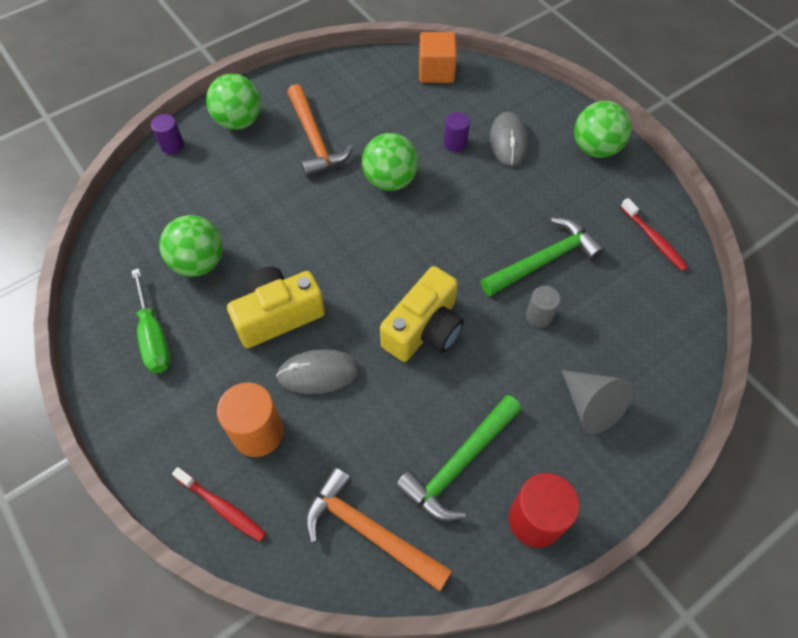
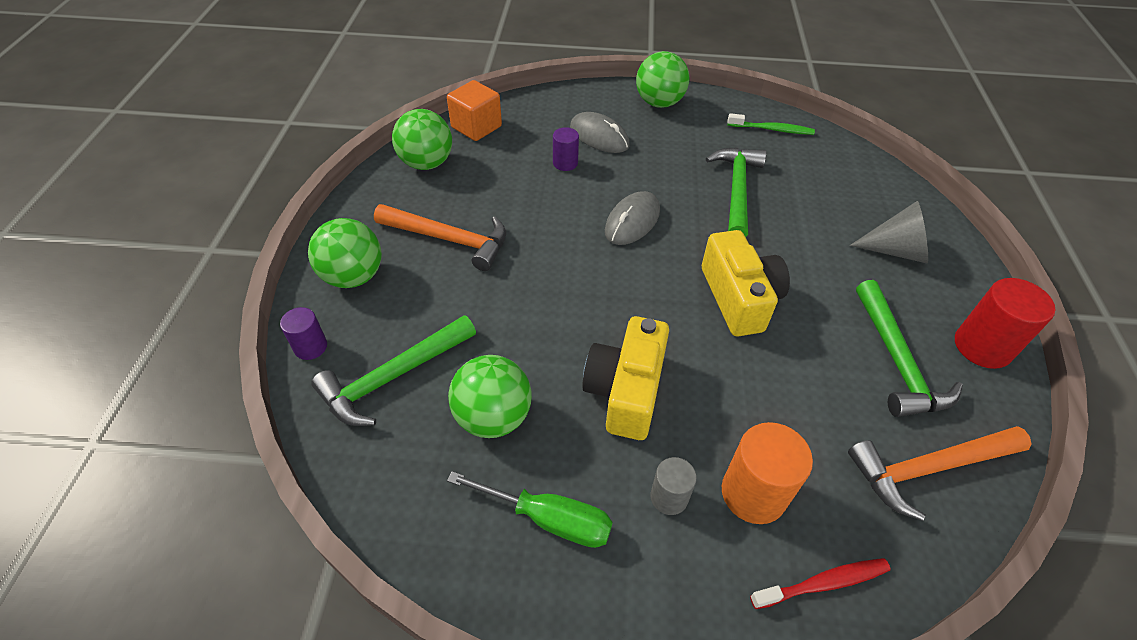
camera: 50 degrees left, 10 degrees down
grey mouse [276,349,360,394] -> grey mouse moved to [605,191,660,245]
green ball [362,133,418,191] -> green ball moved to [392,109,452,170]
grey cylinder [526,286,561,328] -> grey cylinder moved to [650,457,697,515]
red toothbrush [621,198,688,271] -> green toothbrush [727,113,815,135]
none -> green hammer [311,315,476,426]

